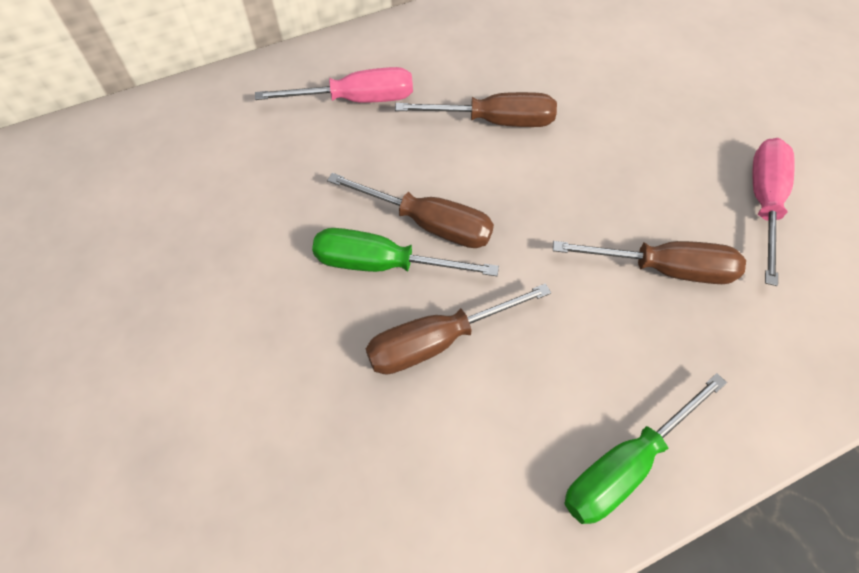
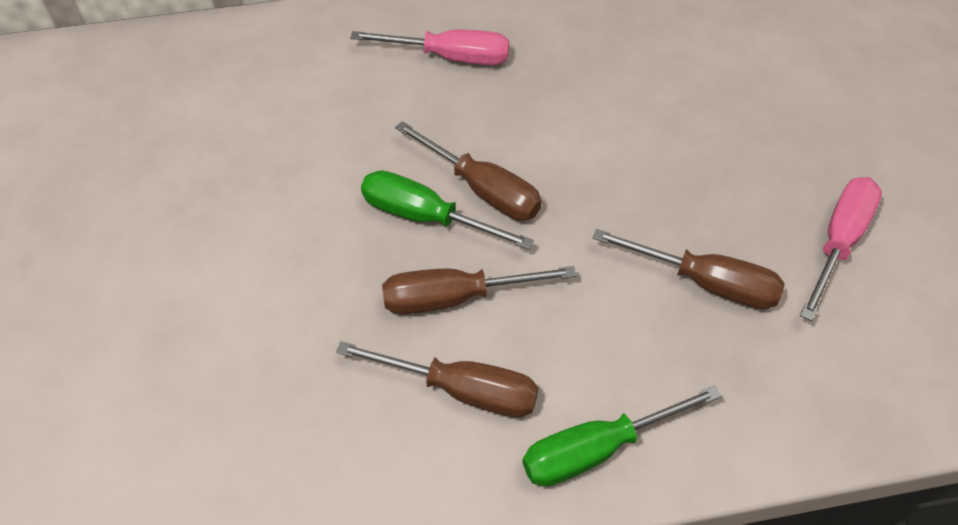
camera: 15 degrees right, 5 degrees down
brown screwdriver [395,92,557,127] -> brown screwdriver moved to [336,341,538,418]

